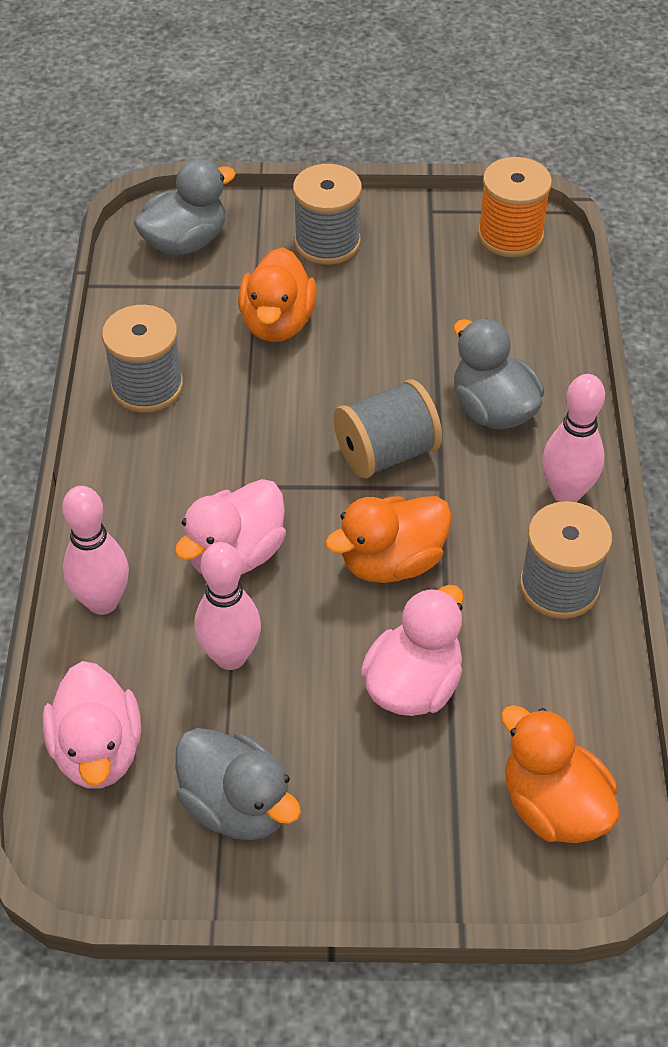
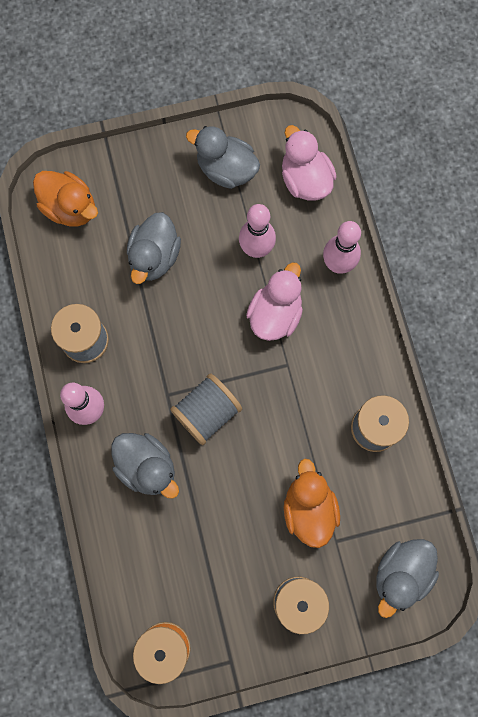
camera: 165 degrees right, 25 degrees up
orange duck [325,496,452,583] -> none
pink duck [360,585,464,716] -> grey duck [127,212,181,284]

